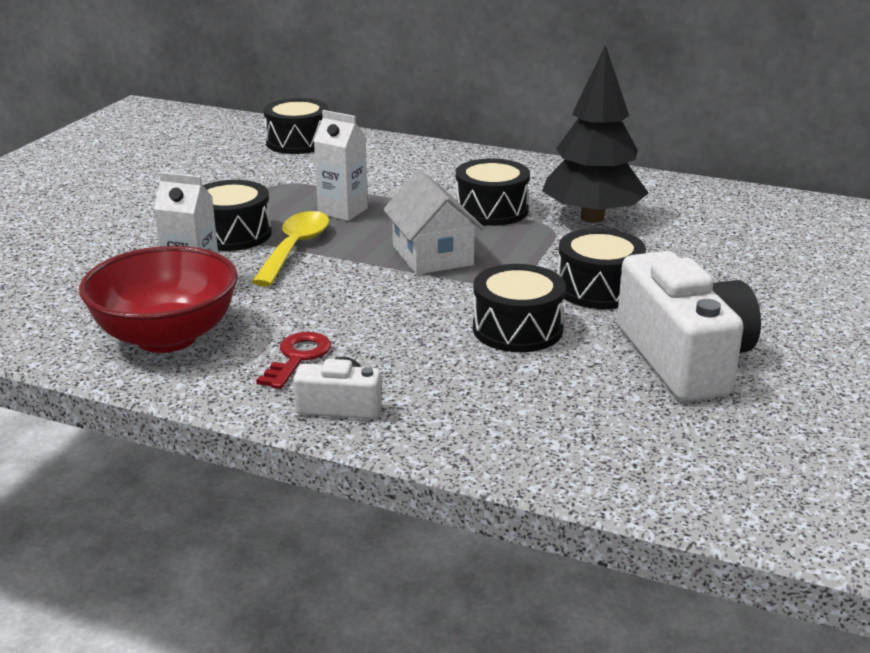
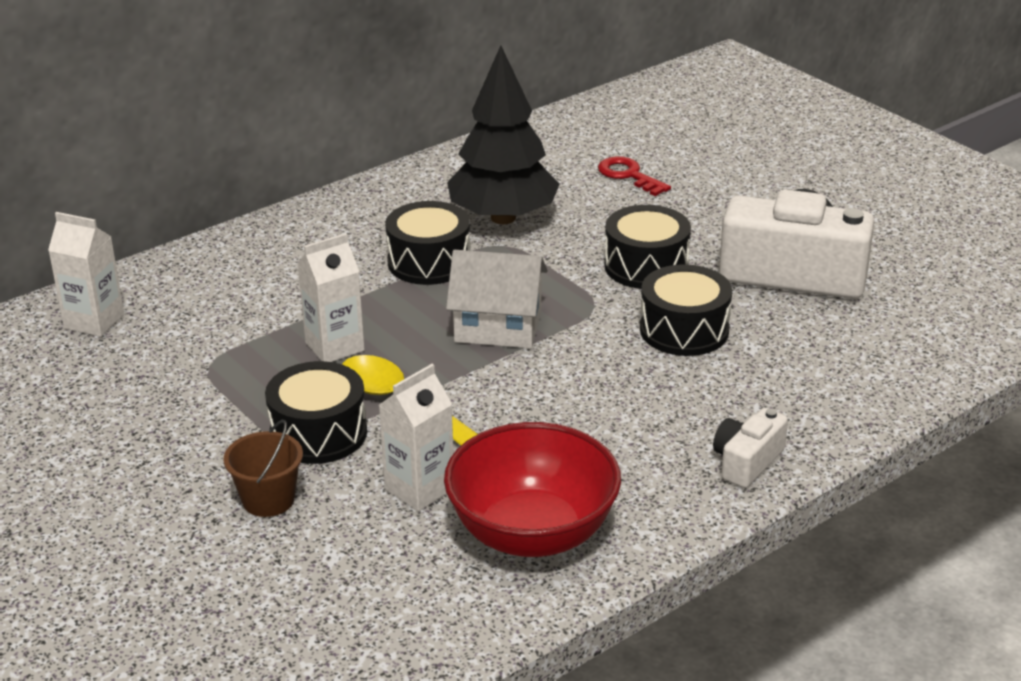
camera: 60 degrees left, 5 degrees up
red key [256,332,331,389] -> red key moved to [598,156,671,196]
black drum [263,98,328,154] -> white carton [48,212,124,337]
none -> brown bucket [224,419,303,517]

